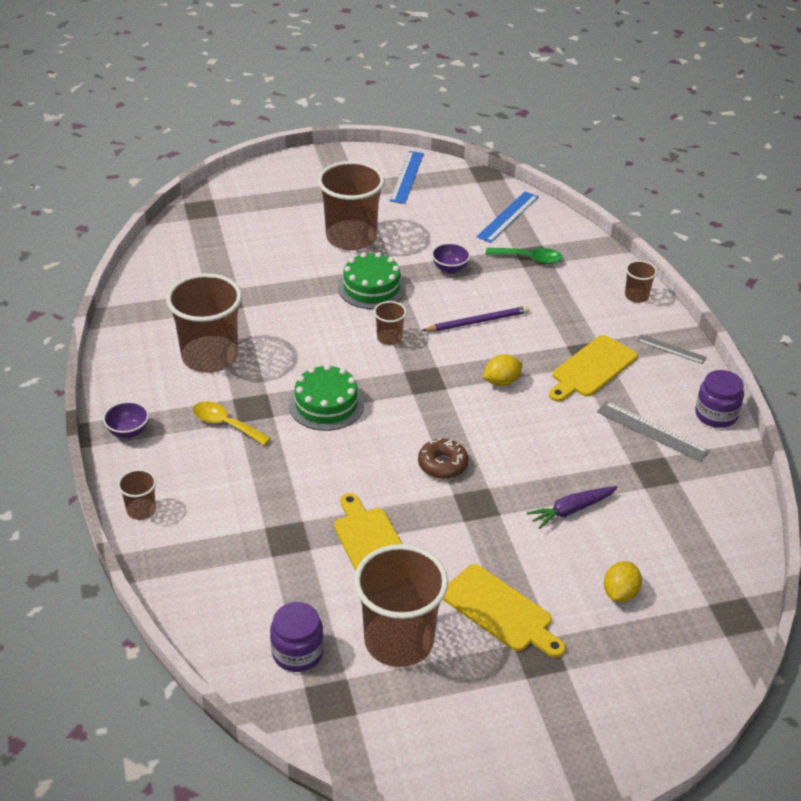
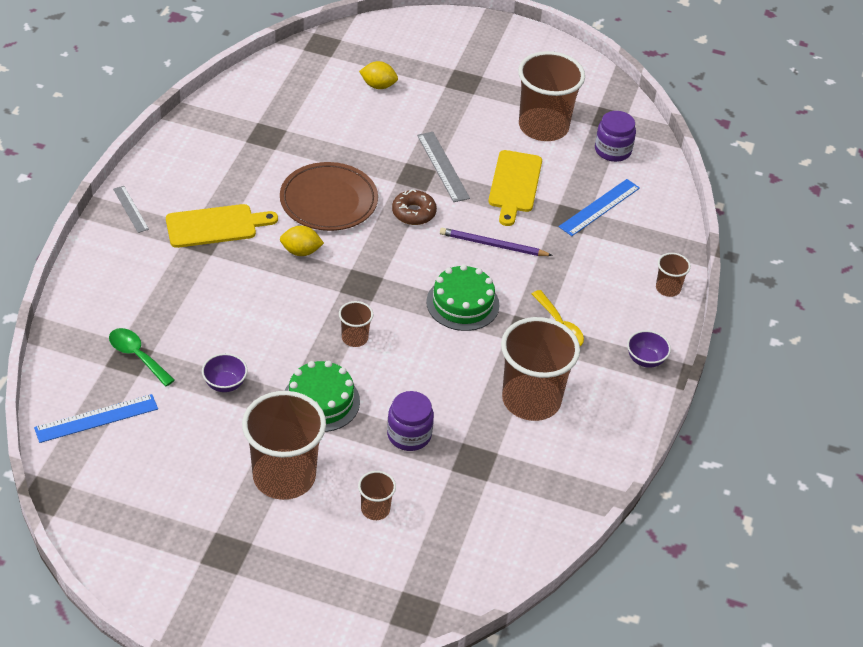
camera: 150 degrees left, 5 degrees up
blue ruler [390,151,424,204] -> blue ruler moved to [559,179,640,236]
purple pencil [422,306,529,331] -> purple pencil moved to [440,228,553,256]
yellow cutting board [443,564,566,658] -> none
purple carrot [527,486,618,529] -> none
grey ruler [597,401,709,462] -> grey ruler moved to [417,132,470,202]
yellow lemon [604,561,642,602] -> yellow lemon turned 45 degrees clockwise [359,61,398,89]
brown cup [625,260,657,303] -> brown cup moved to [358,471,396,520]
purple jar [695,370,744,428] -> purple jar moved to [387,391,434,451]
none -> brown plate [280,162,378,231]

